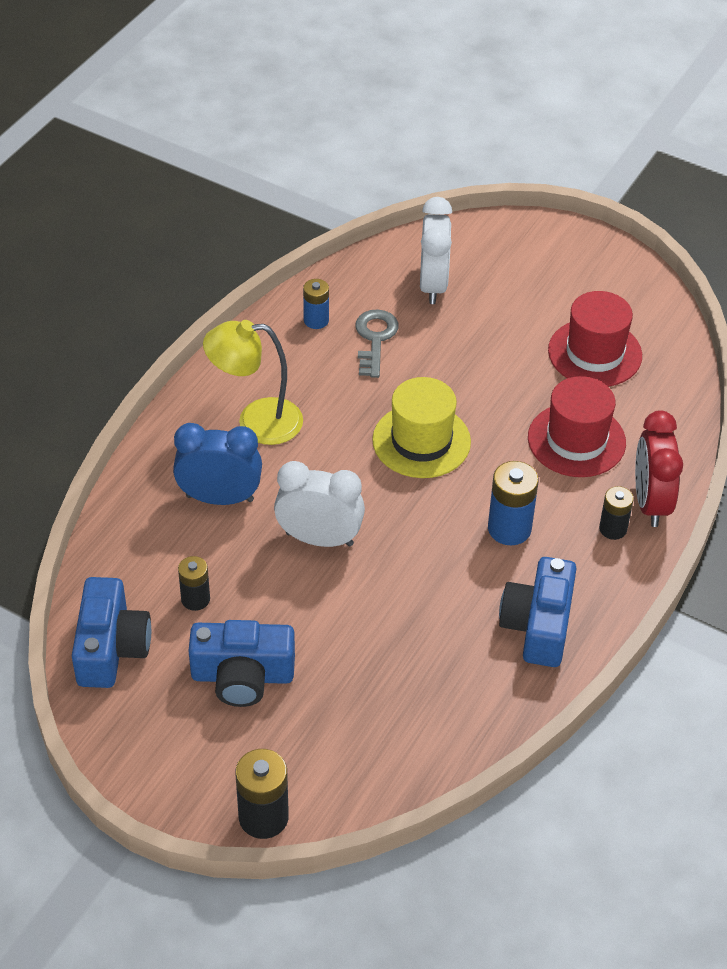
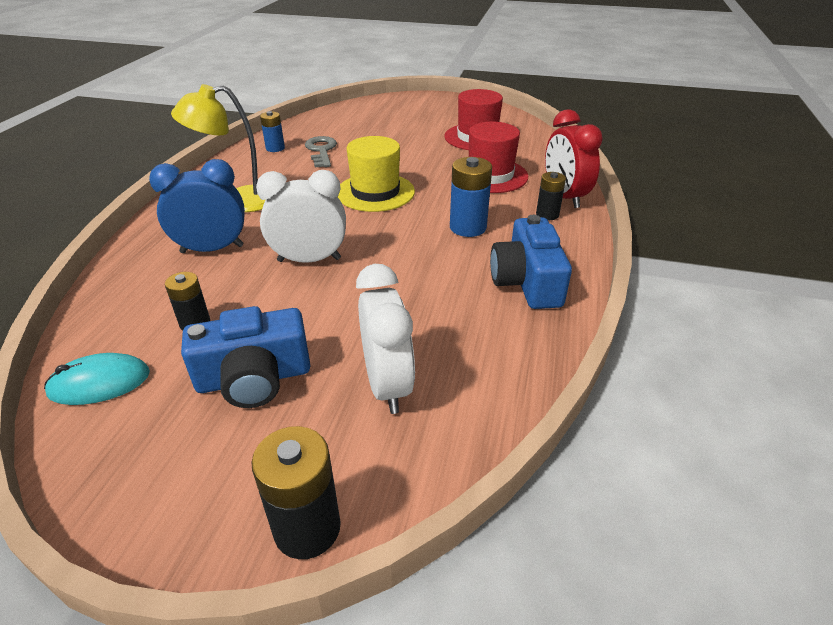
camera: 15 degrees left, 10 degrees down
blue camera [72,577,151,688] -> turquoise mouse [44,353,150,405]
white clock [420,197,452,304] -> white clock moved to [356,264,415,414]

